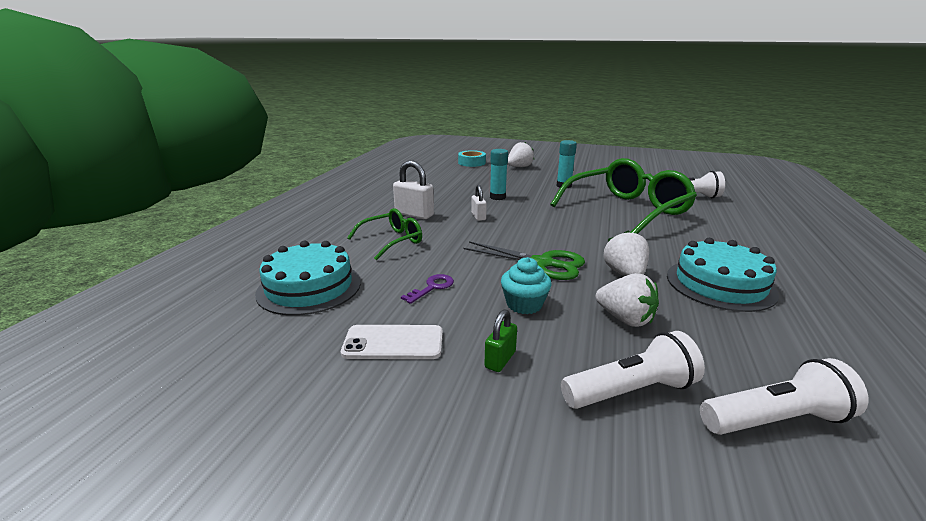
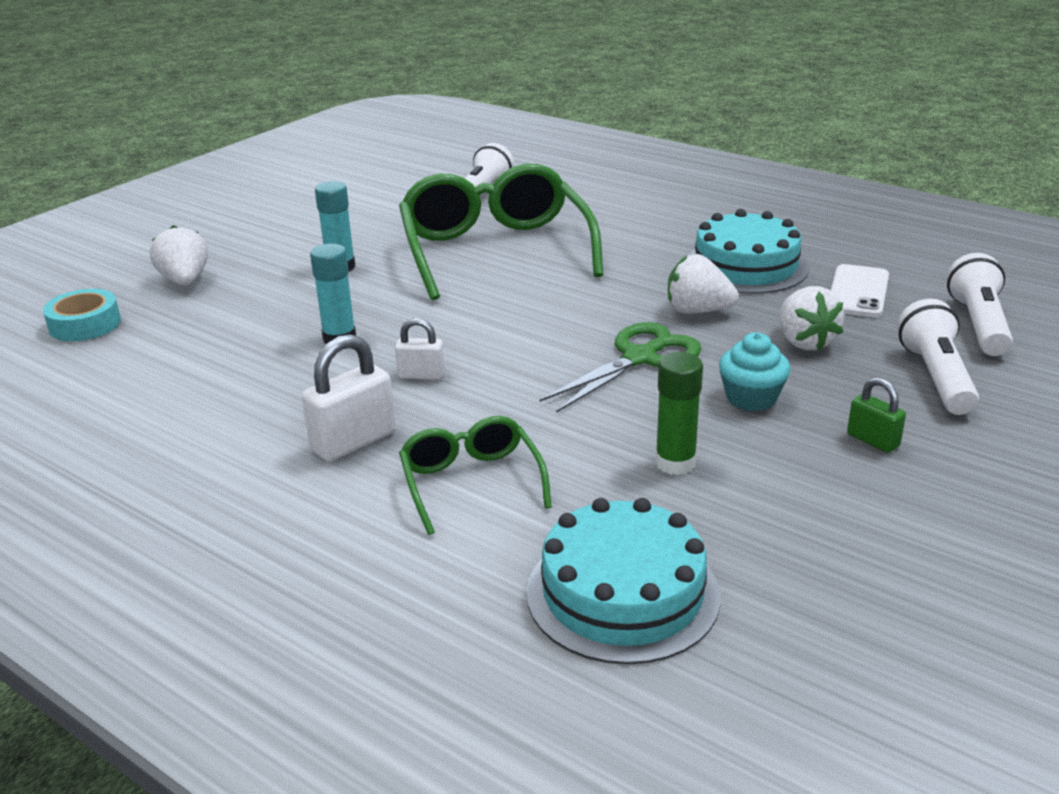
camera: 70 degrees left, 5 degrees up
white phone [341,325,443,359] -> white phone moved to [831,264,889,317]
purple key [401,274,454,304] -> green glue stick [655,352,703,475]
white strawberry [596,273,659,327] -> white strawberry turned 105 degrees clockwise [780,286,844,351]

